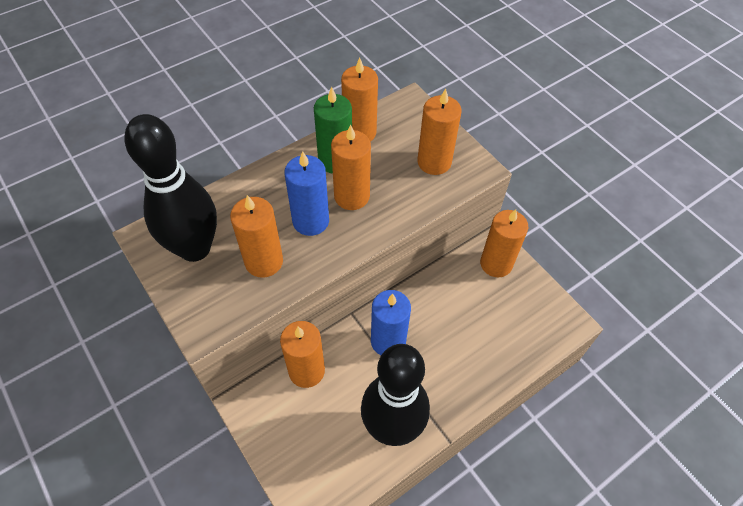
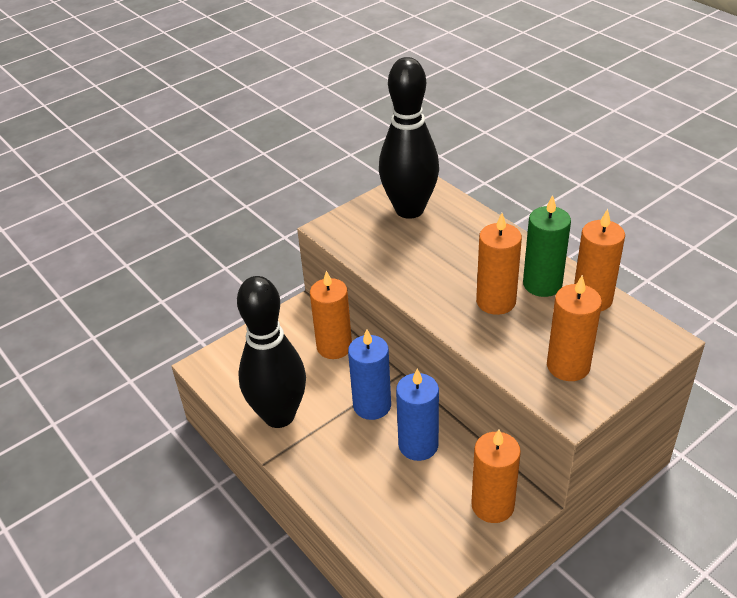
camera: 90 degrees right, 15 degrees down
orange candle [230,195,283,278] -> none
blue candle [285,151,329,236] -> blue candle moved to [396,369,439,461]

